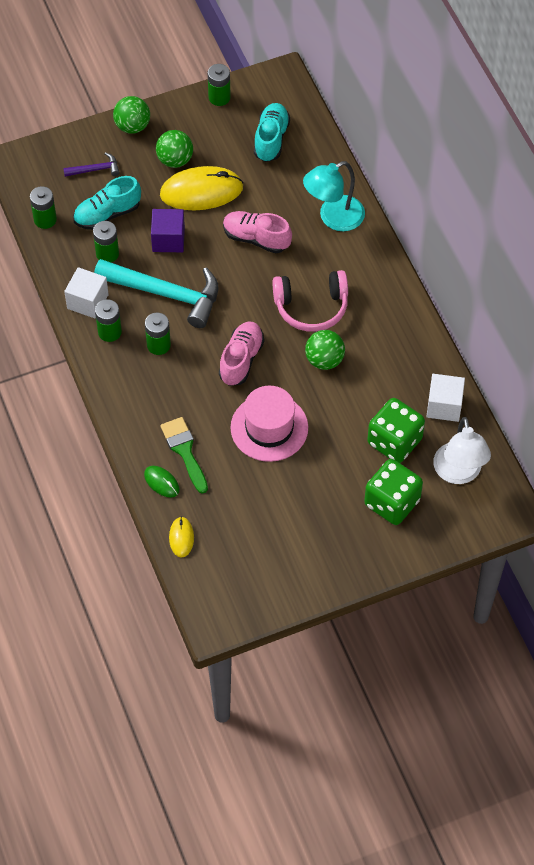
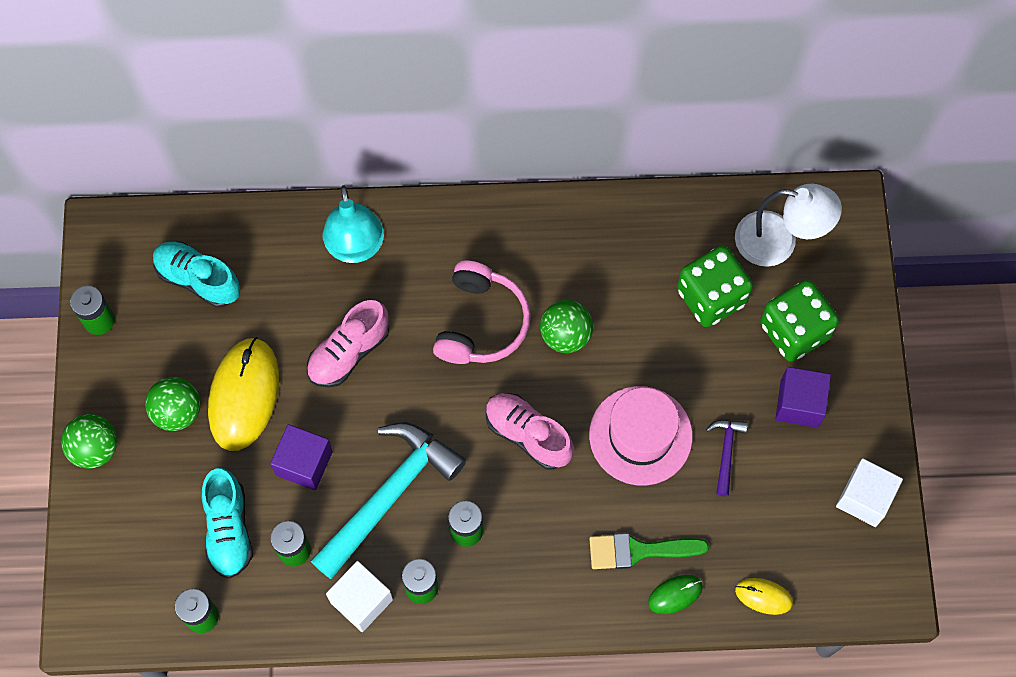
camera: 70 degrees left, 10 degrees up
purple hammer [63,152,120,177] -> purple hammer moved to [706,420,748,496]
white cube [426,374,465,422] -> white cube moved to [836,458,903,527]
none -> purple cube [775,367,831,428]

